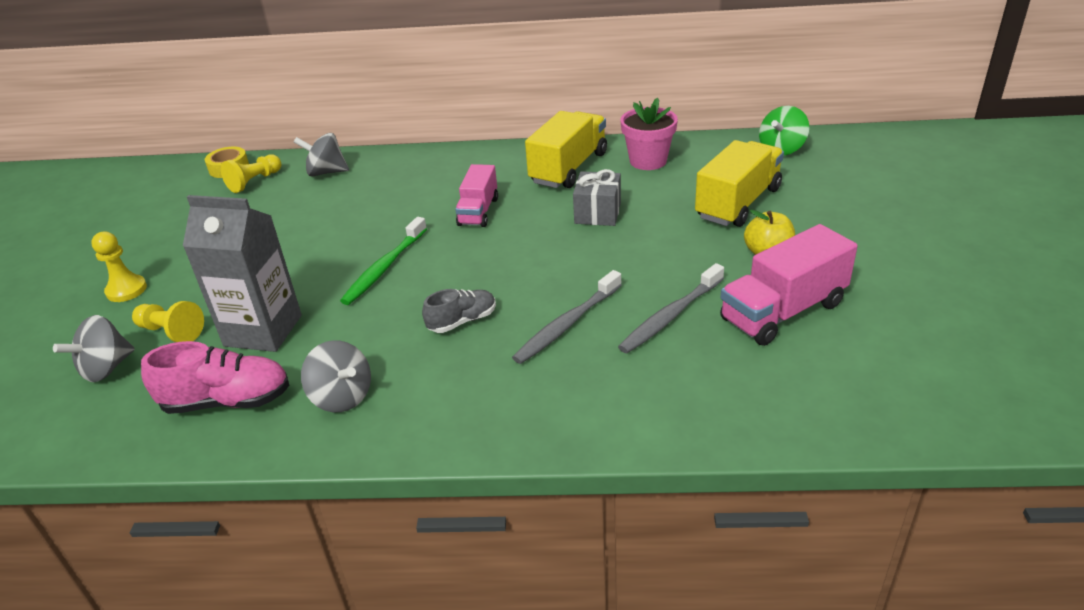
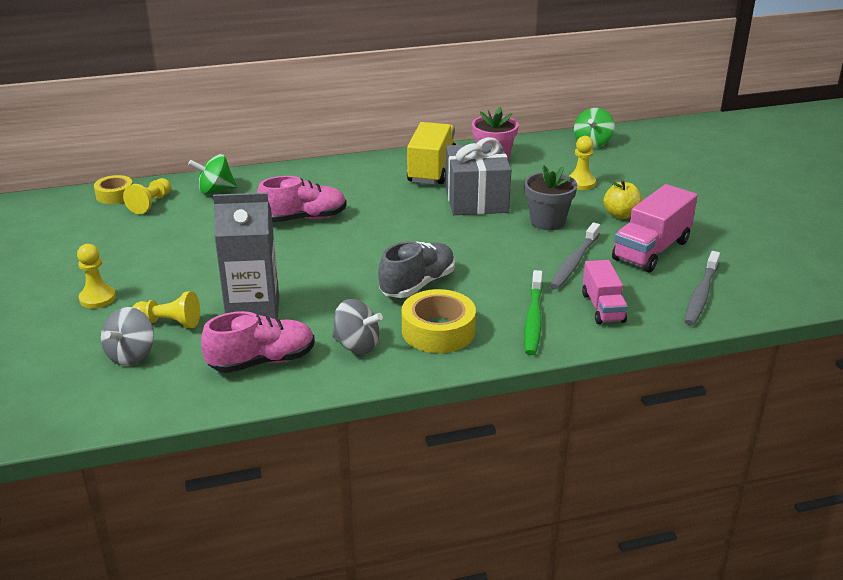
camera: 20 degrees left, 5 degrees down
grey spinning top [294,133,349,177] -> green spinning top [188,154,237,195]
green toothbrush [340,217,427,305] -> green toothbrush moved to [524,270,543,355]
grey shoe [422,289,496,333] -> grey shoe [378,241,455,298], size x1.58
pink truck [455,164,498,227] -> pink truck moved to [582,260,628,324]
grey toothbrush [512,270,622,364] -> grey toothbrush moved to [684,251,720,326]
grey gift [573,169,621,226] -> grey gift [445,137,511,215], size x1.66
yellow truck [695,140,784,227] -> yellow pawn [569,136,596,190]
none -> pink shoe [257,176,347,222]
none -> yellow tape [402,289,476,353]
none -> grey flower pot [524,165,577,230]

